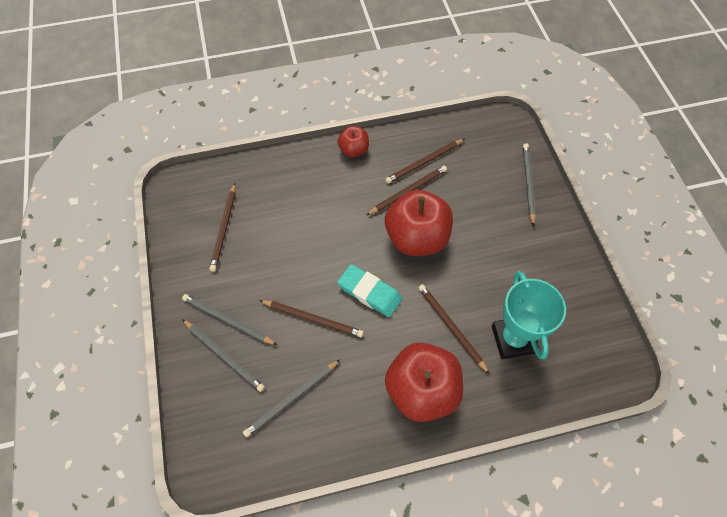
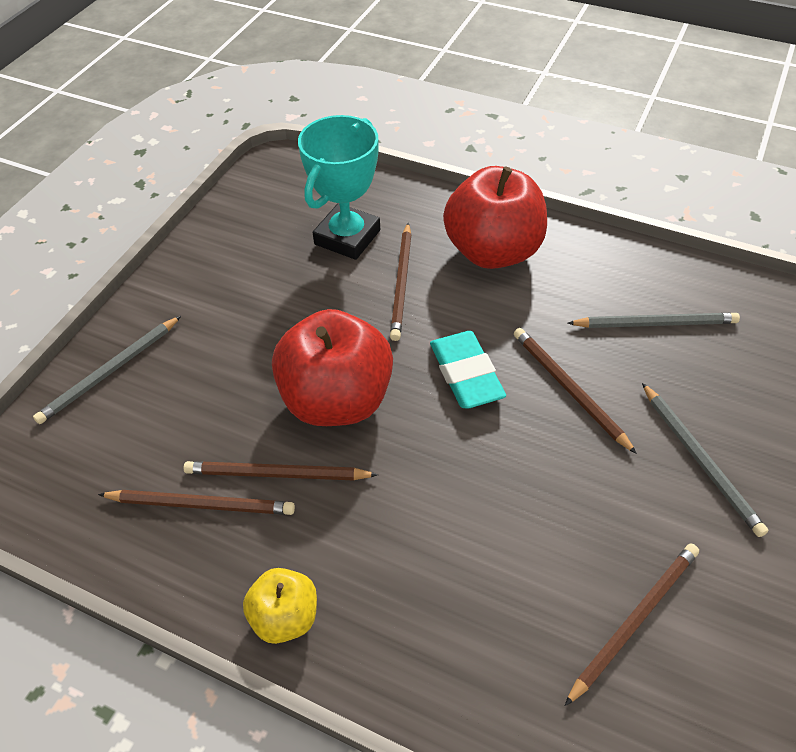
camera: 140 degrees left, 10 degrees down
grey pencil [182,319,265,392] -> none
red apple [337,126,369,157] -> yellow apple [243,568,317,644]

